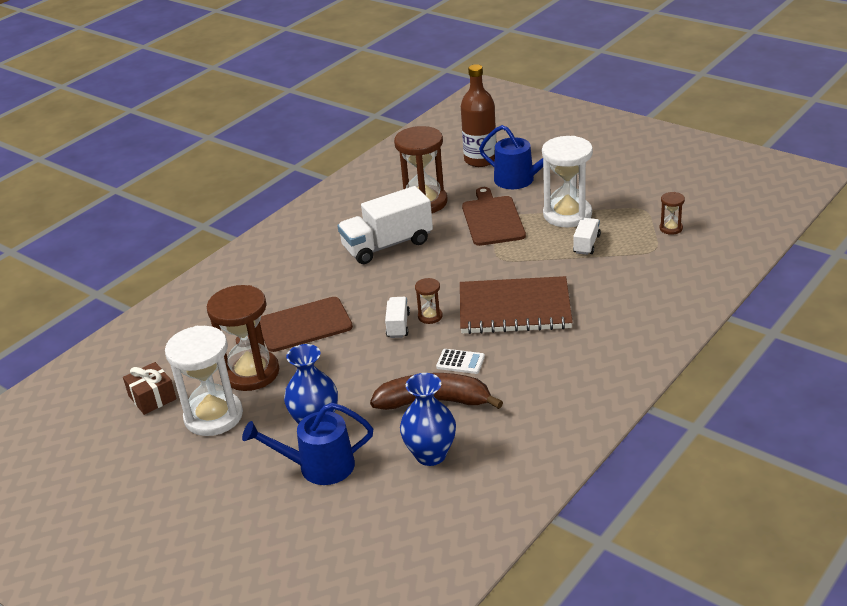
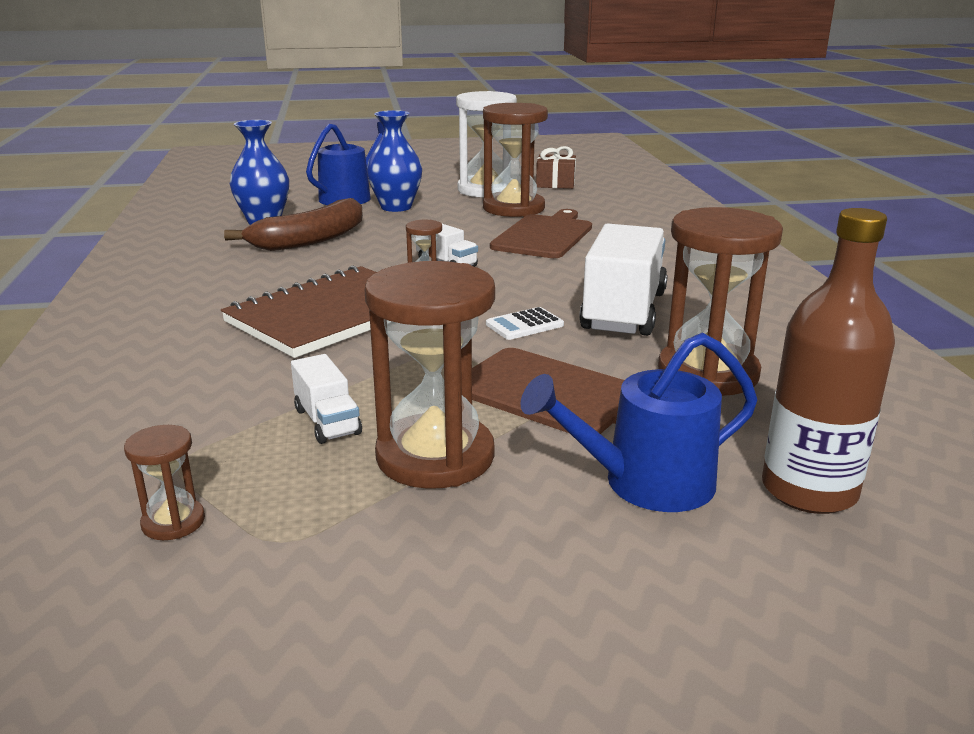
camera: 130 degrees right, 10 degrees down
white calculator [436,349,485,374] -> white calculator moved to [486,307,564,340]
white hourglass [542,136,593,227] -> brown hourglass [364,261,495,489]

